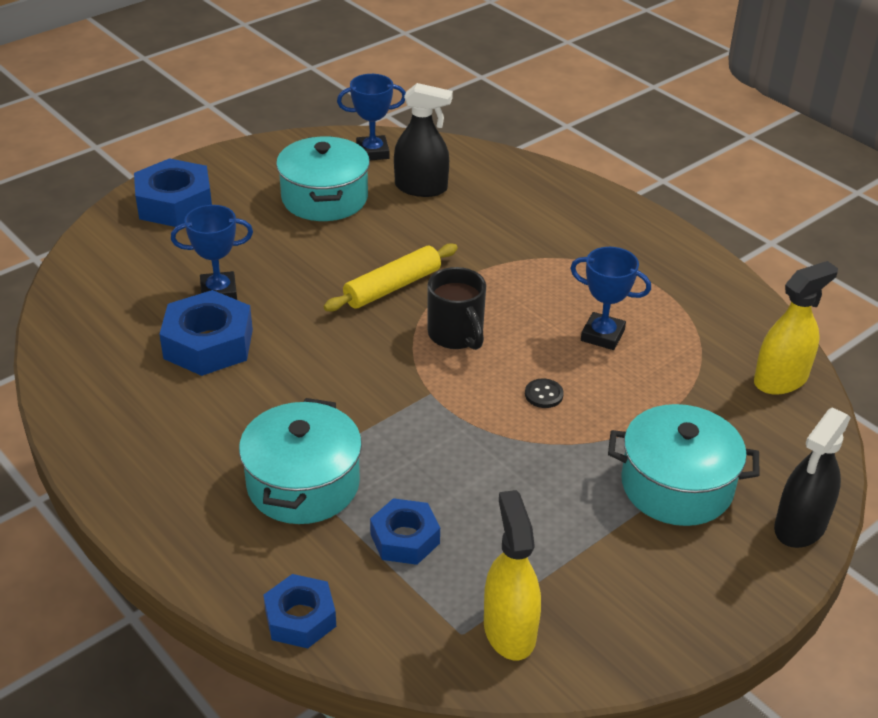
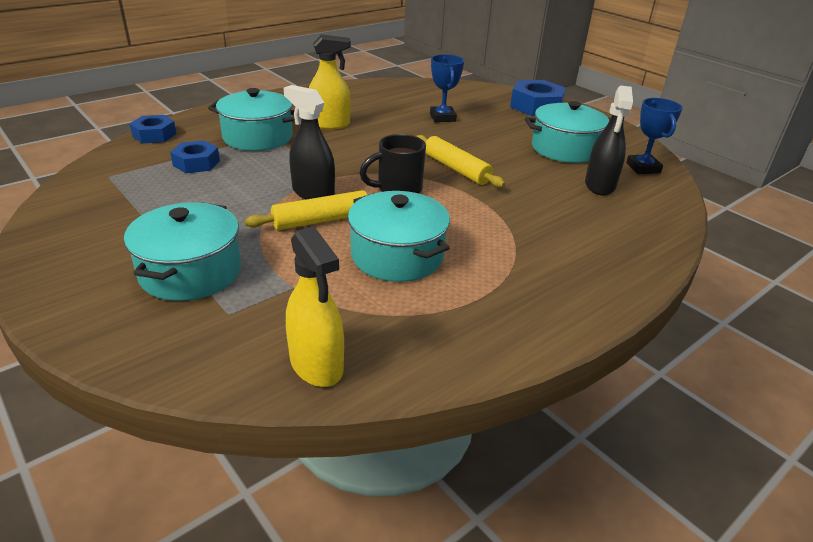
camera: 90 degrees right, 5 degrees down
blue nut [159,290,253,376] -> none
yellow spray bottle [484,490,541,660] -> yellow spray bottle moved to [309,34,351,130]
black button [525,379,564,408] -> yellow rolling pin [245,190,367,230]
blue trophy [570,247,651,350] -> turquoise pot [348,191,450,282]
black spray bottle [774,407,851,548] -> black spray bottle moved to [284,85,335,200]

